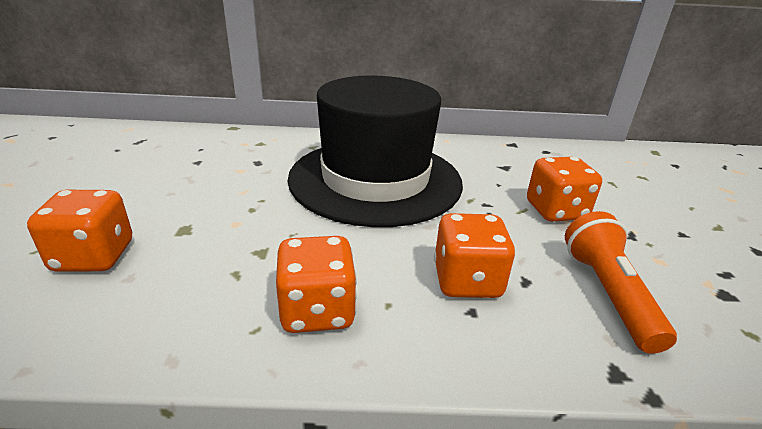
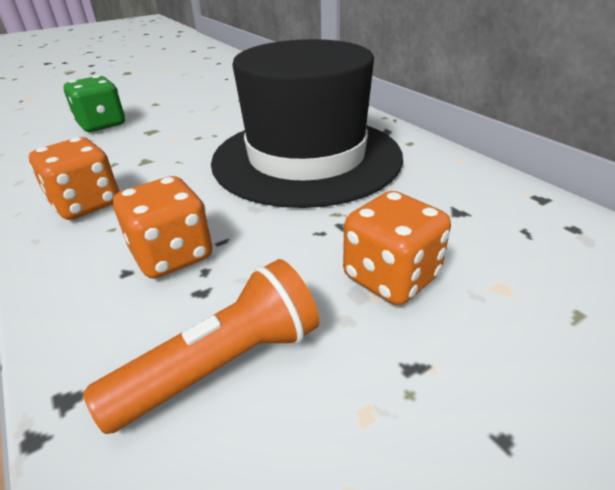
camera: 60 degrees right, 5 degrees up
orange dice [27,190,132,272] -> green dice [63,75,125,132]

